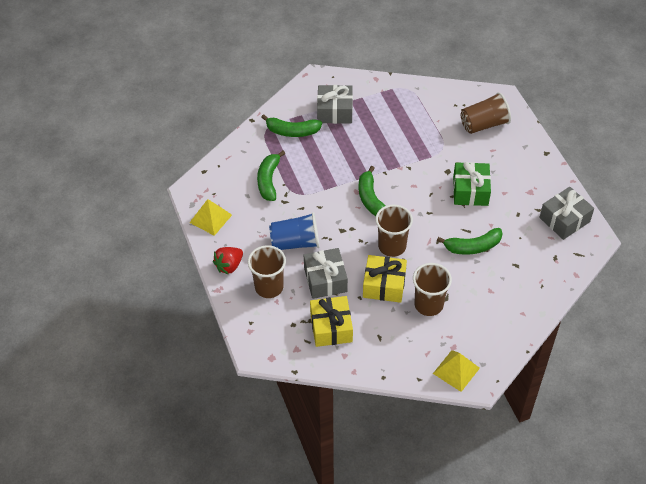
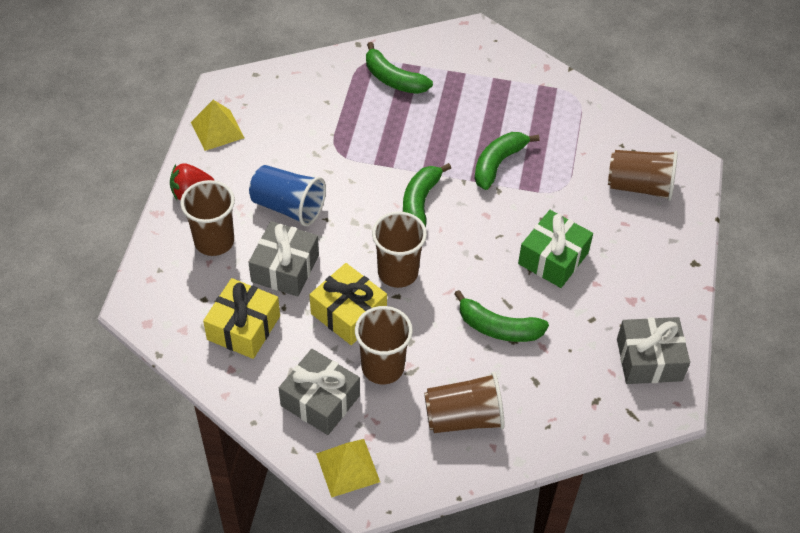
camera: 30 degrees right, 0 degrees up
green banana [257,151,285,201] -> green banana moved to [474,132,540,190]
grey gift [317,85,353,124] -> grey gift moved to [279,349,360,435]
none -> brown cup [424,372,505,433]

